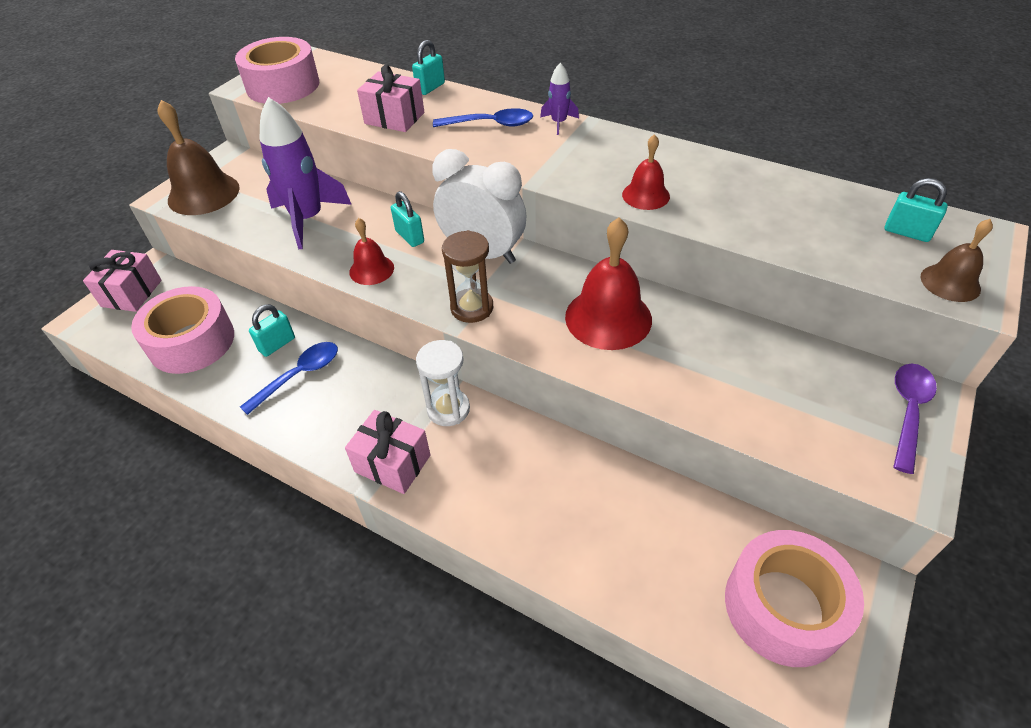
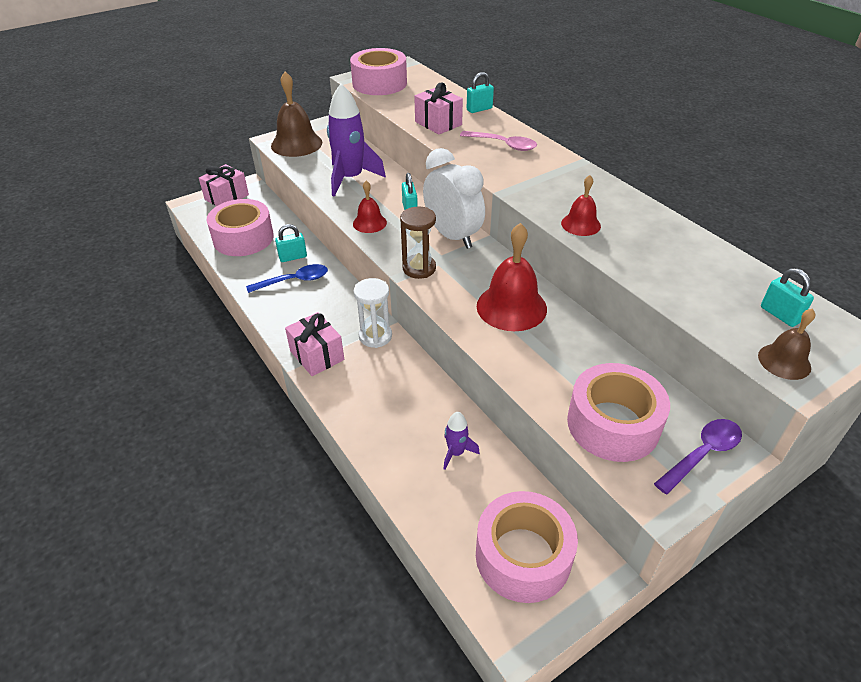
camera: 25 degrees right, 5 degrees down
blue spoon [433,108,533,127] -> pink spoon [460,131,537,151]
purple rocket [540,63,579,135] -> purple rocket moved to [443,412,480,470]
none -> pink tape [567,363,670,462]

